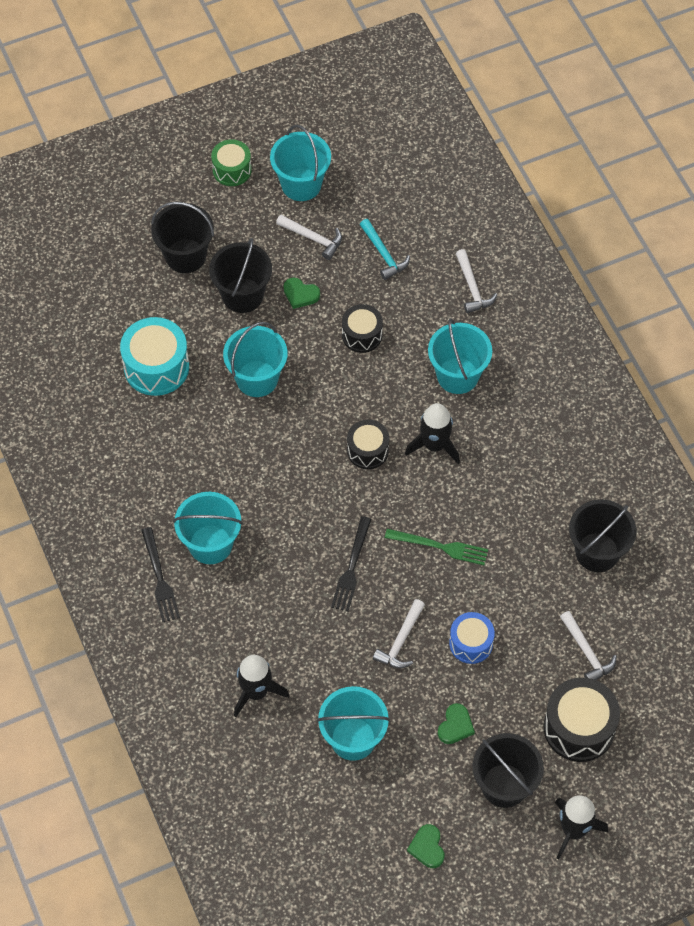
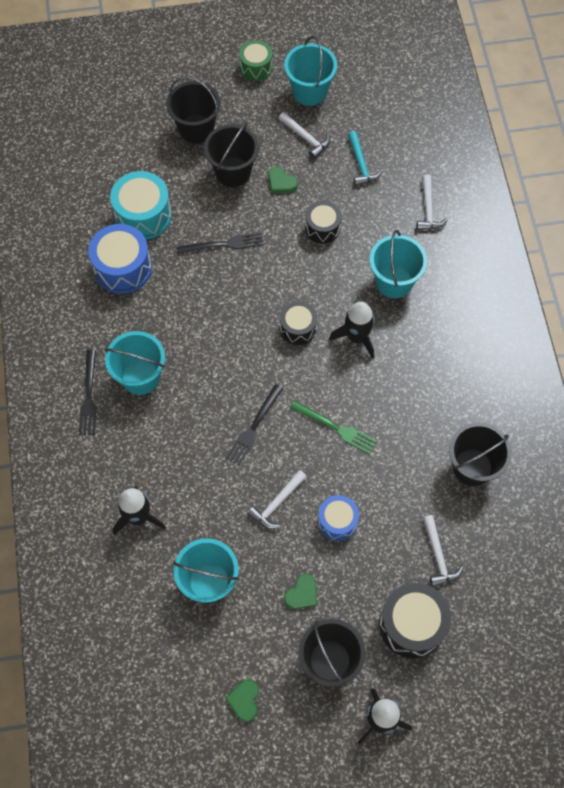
camera: 15 degrees right, 5 degrees up
turquoise bucket [223,322,288,397] -> black fork [176,232,263,255]
none -> blue drum [88,224,152,294]

